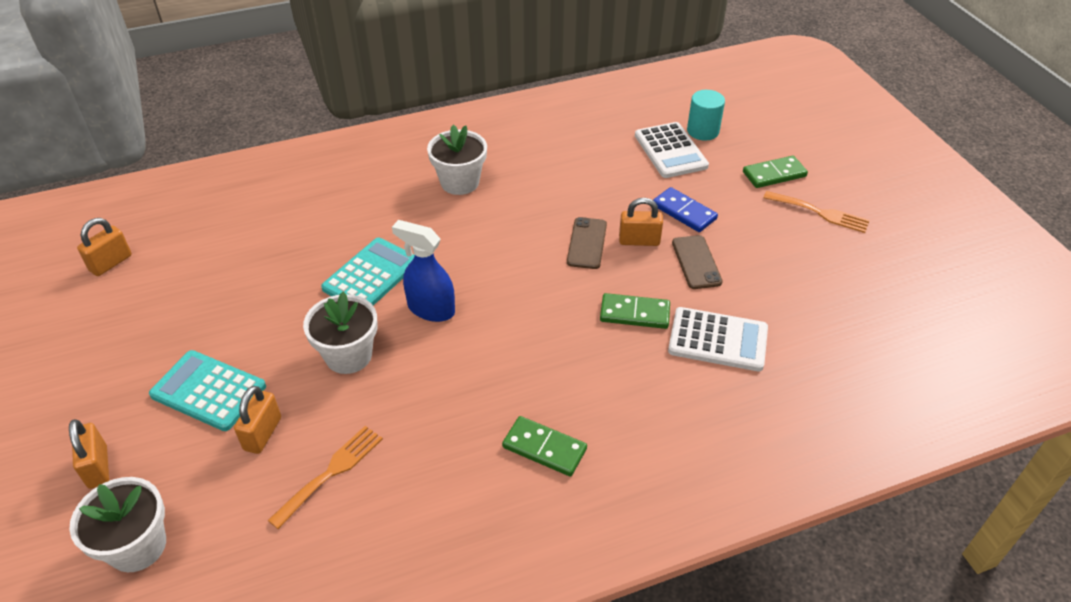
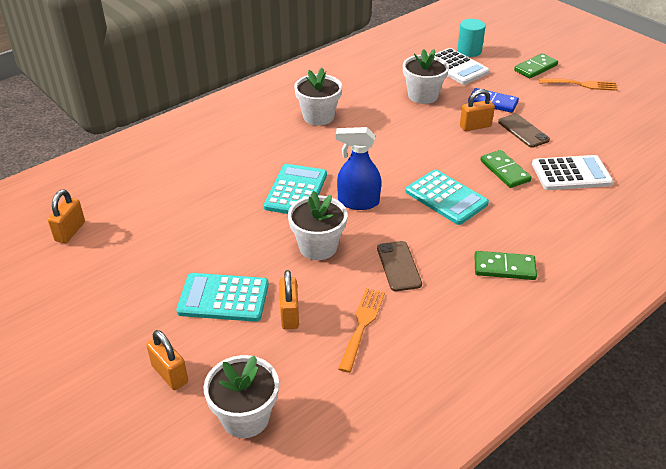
camera: 20 degrees left, 5 degrees down
brown phone [567,217,607,269] -> brown phone moved to [377,241,422,291]
green domino [600,293,670,329] -> green domino turned 75 degrees clockwise [480,150,532,188]
none -> white flower pot [403,49,449,104]
none -> turquoise calculator [405,169,489,225]

